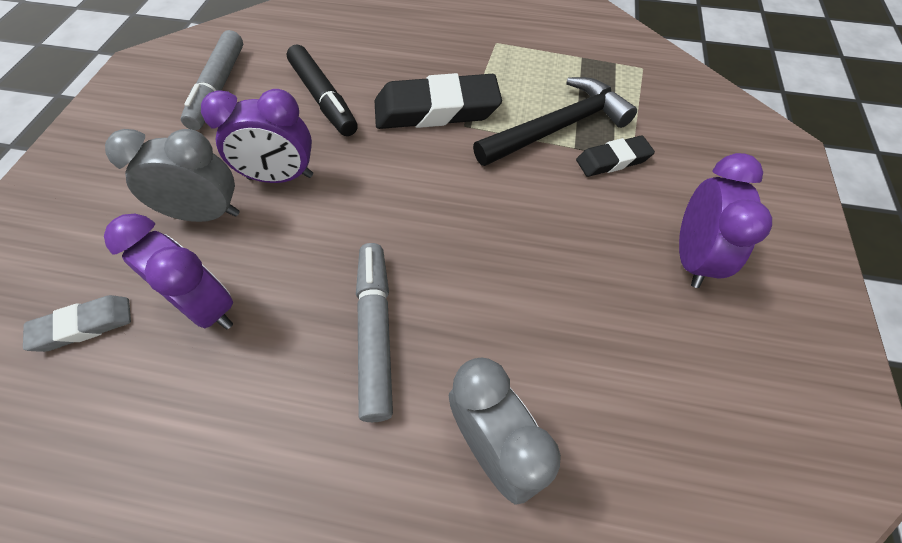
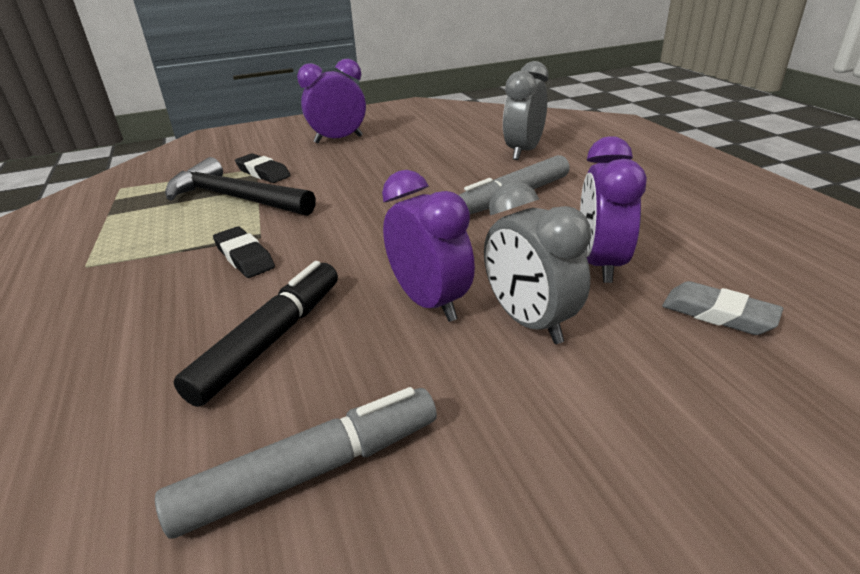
camera: 120 degrees left, 25 degrees down
black eraser [375,73,502,129] -> black eraser [213,227,275,278], size x0.54

